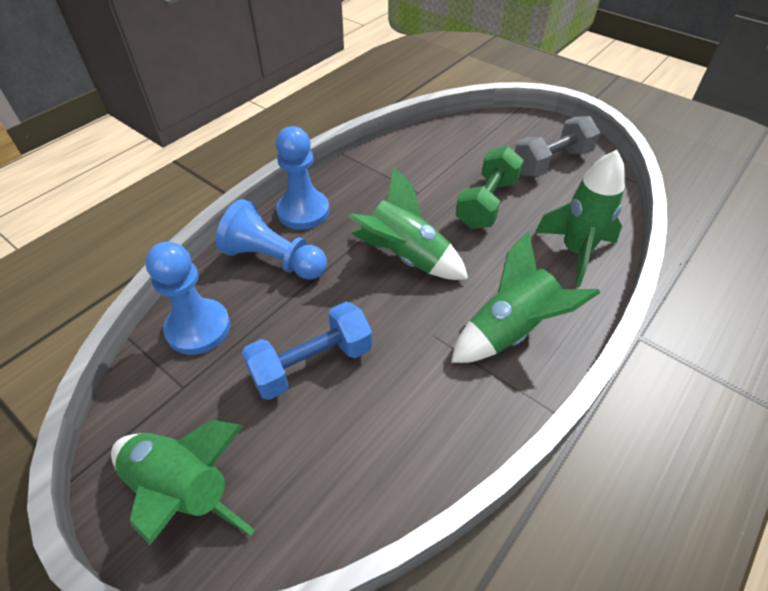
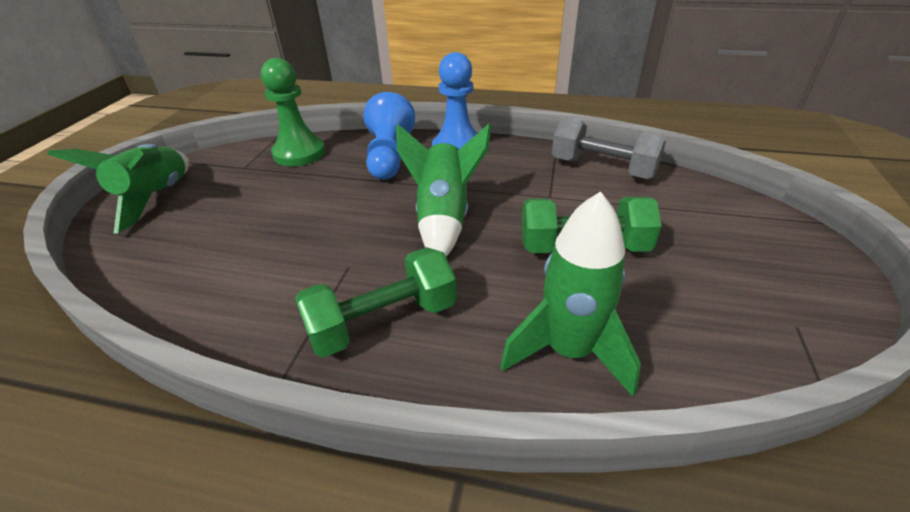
camera: 65 degrees right, 10 degrees down
blue pawn [145,242,230,355] -> green pawn [261,58,325,166]
blue dumbbell [242,302,372,400] -> none
green rocket [451,231,600,363] -> green dumbbell [295,247,457,357]
grey dumbbell [515,116,600,177] -> grey dumbbell moved to [552,117,666,180]

